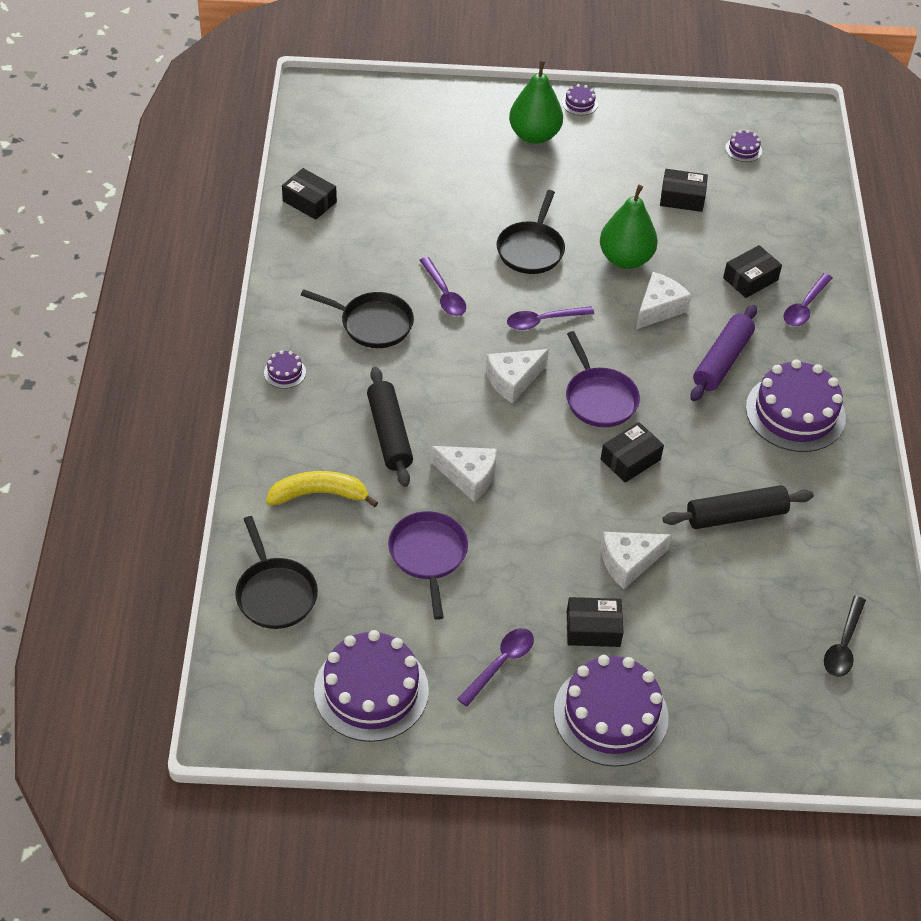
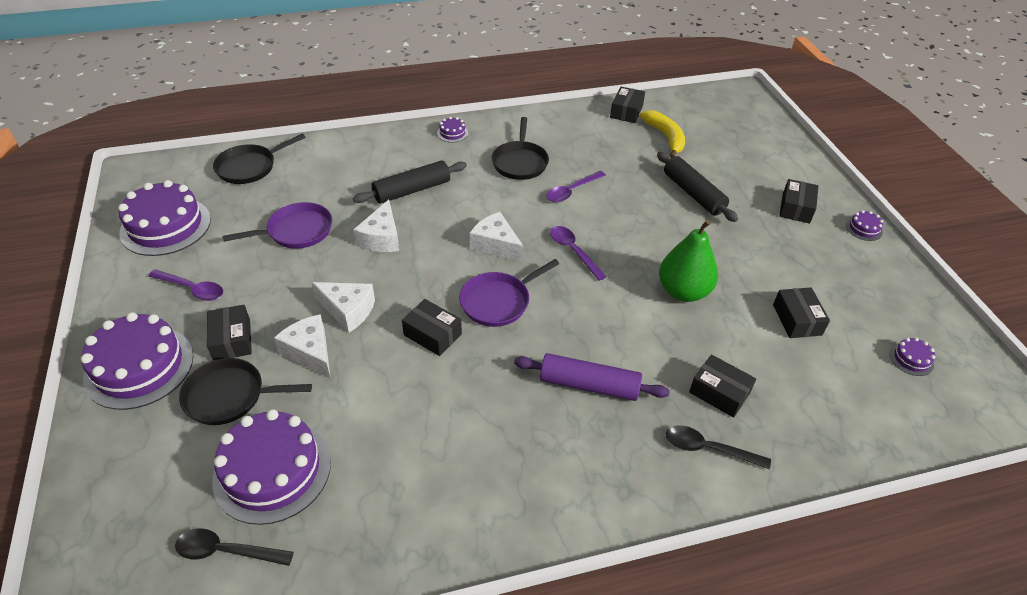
camera: 75 degrees right, 5 degrees down
yellow banana [266,471,378,507] -> yellow banana moved to [640,110,685,158]
black pan [497,190,565,274] -> black pan moved to [179,358,312,425]
green pear [509,60,563,144] -> black box [779,179,819,224]
white cheese [636,272,692,329] -> white cheese moved to [311,282,375,333]
black rolling pin [663,485,814,529] -> black rolling pin moved to [657,152,738,222]
purple cake [746,360,846,452] -> purple cake moved to [212,409,331,525]
purple spoon [783,273,833,326] -> black spoon [666,425,771,470]

